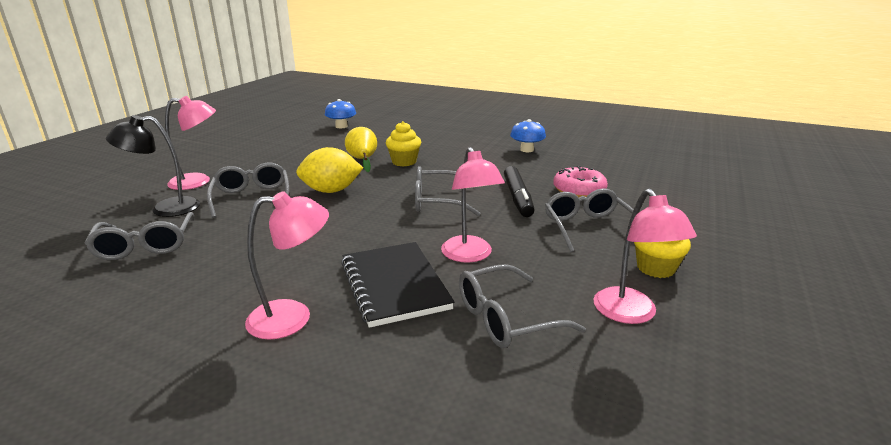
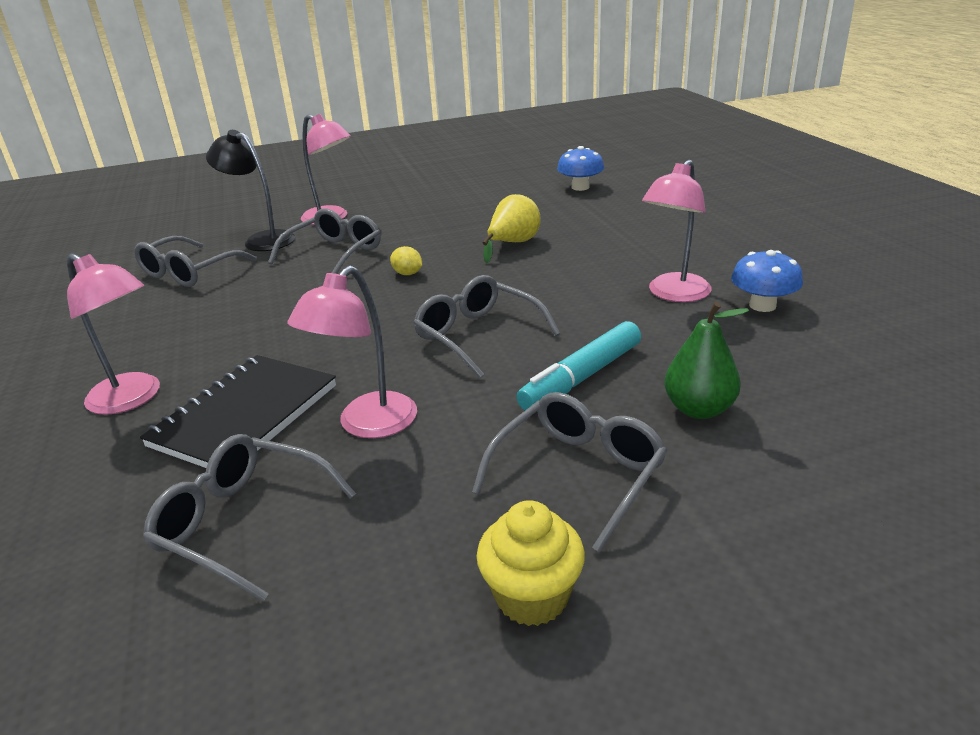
camera: 50 degrees right, 5 degrees up
yellow lemon [296,147,363,193] -> yellow lemon [390,246,422,275], size x0.46
yellow cupcake [386,121,421,166] -> none
black marker [504,166,535,217] -> turquoise marker [516,321,641,410]
pink donut [553,166,608,197] -> green pear [664,302,749,419]
pink lamp [593,189,697,324] -> pink lamp moved to [642,159,712,302]

